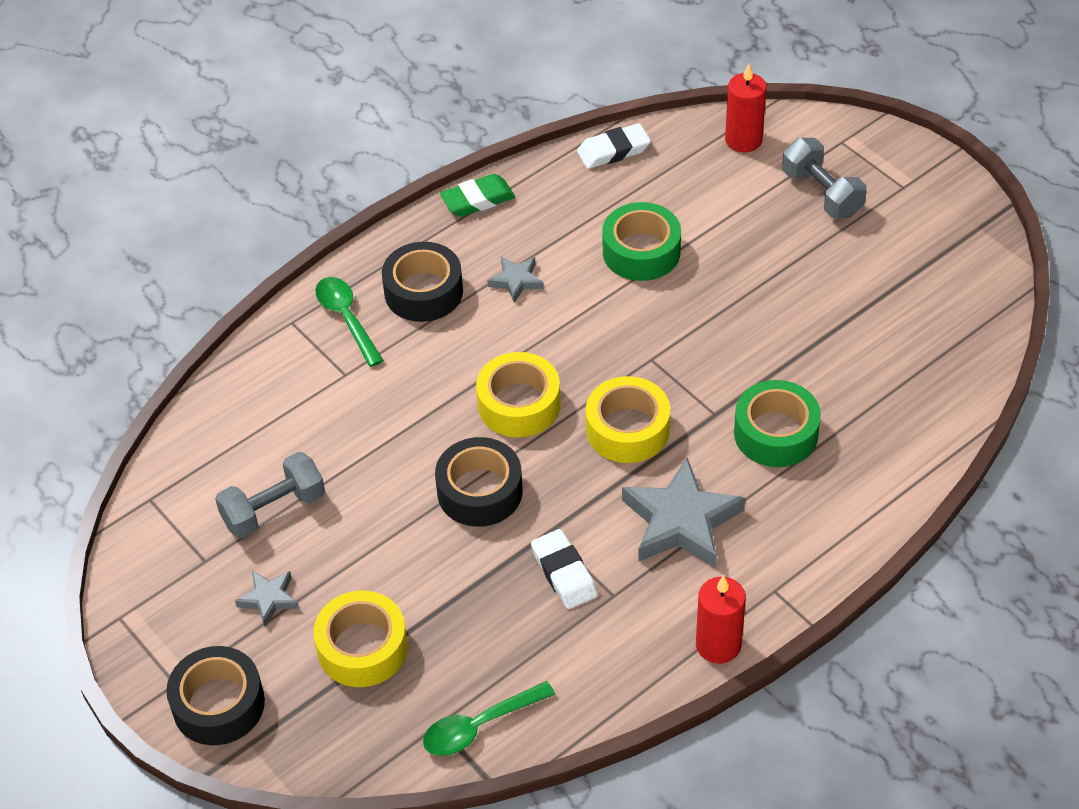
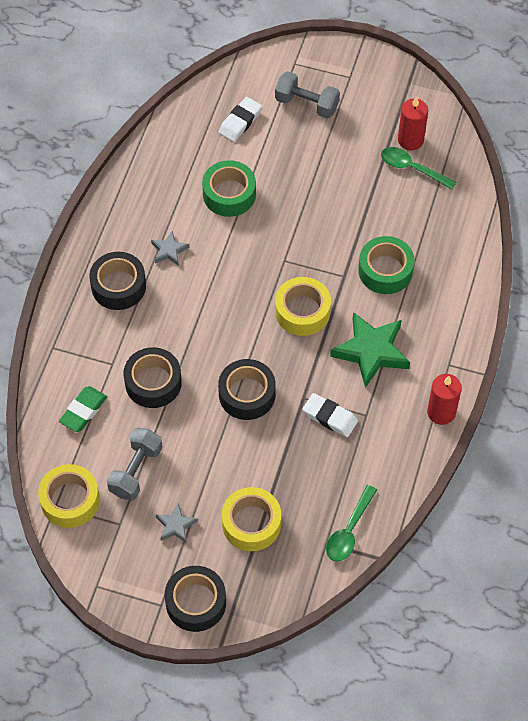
camera: 35 degrees left, 10 degrees up
green spoon [315,277,384,367] -> green spoon moved to [381,147,456,189]
green eraser [440,174,515,217] -> green eraser moved to [59,386,107,432]
yellow tape [476,352,561,438] -> yellow tape moved to [38,464,100,528]
white eraser [577,123,651,169] -> white eraser moved to [219,97,262,142]
grey star [622,458,745,568] -> green star [330,312,410,388]
red candle [725,64,767,152] -> red candle moved to [398,96,428,150]
none -> black tape [124,347,182,408]

